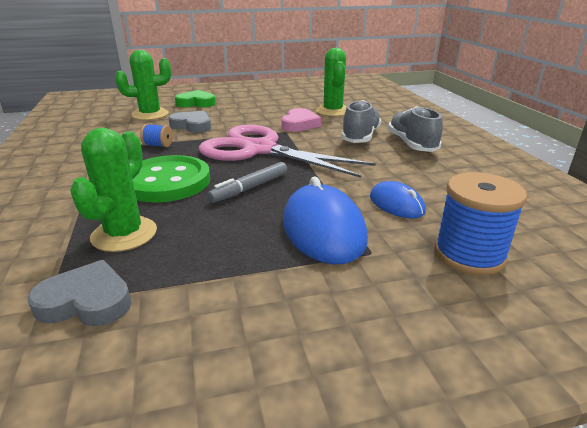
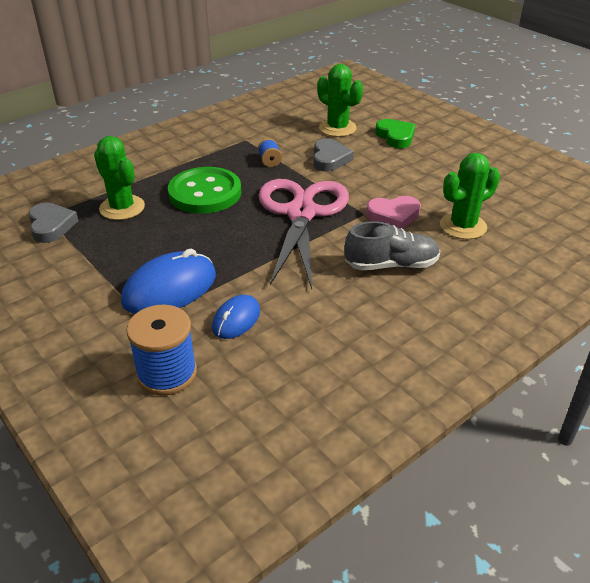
camera: 65 degrees right, 10 degrees up
green cactus [70,128,157,252] -> green cactus turned 60 degrees clockwise [94,136,145,220]
grey marker [207,162,287,203] -> none
grey shoe [388,106,443,152] -> none

